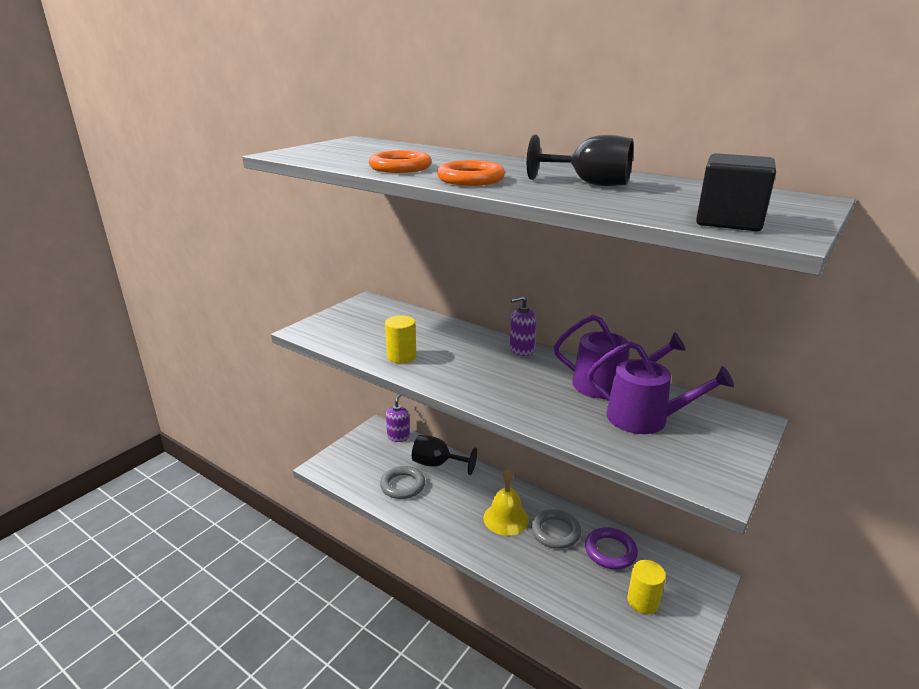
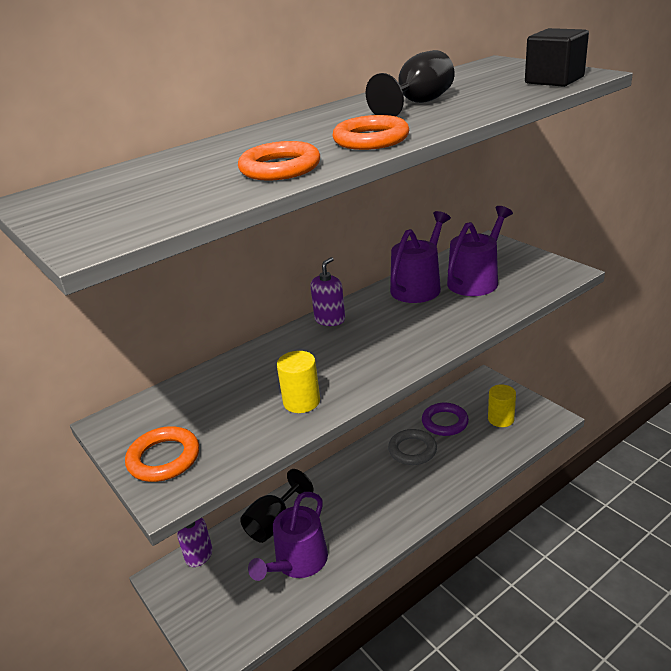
camera: 70 degrees left, 5 degrees up
grey ring [380,466,425,499] -> purple watering can [248,492,328,581]
yellow bell [483,469,529,536] -> none
purple soap dispenser [510,296,536,356] -> purple soap dispenser turned 150 degrees counterclockwise [310,257,345,326]
none -> orange ring [125,426,199,482]

